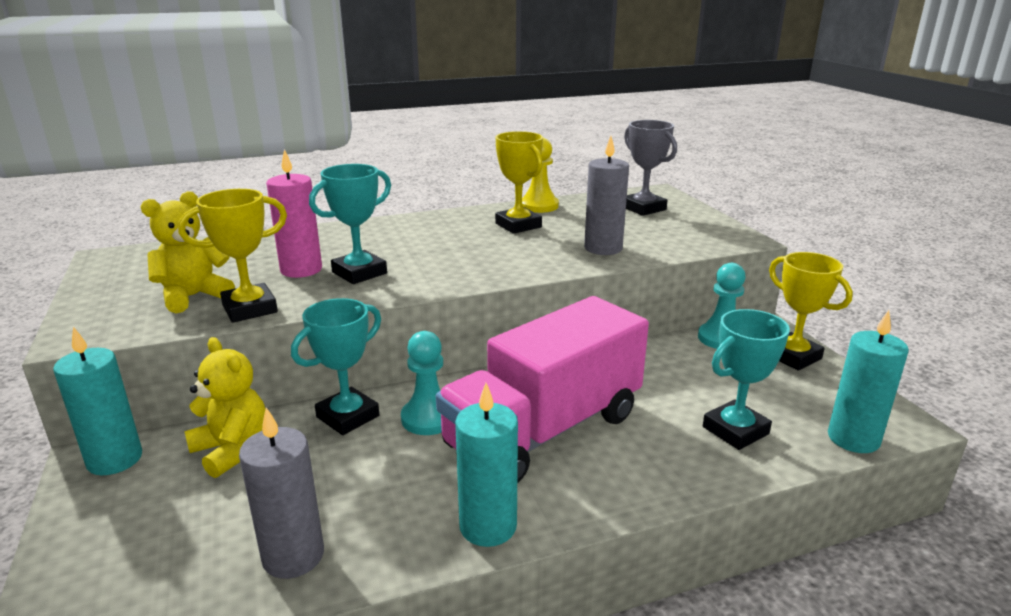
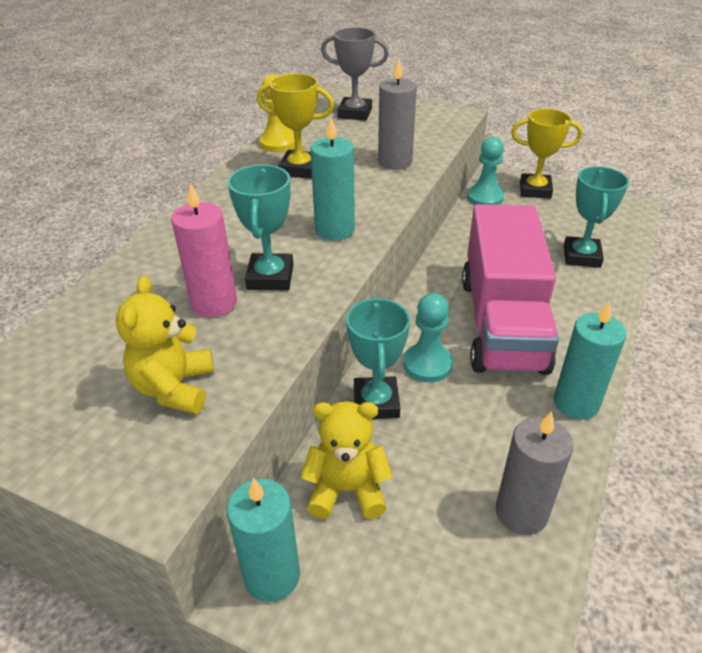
camera: 45 degrees left, 15 degrees up
yellow trophy [178,189,287,323] -> none
turquoise candle [828,310,909,453] -> turquoise candle moved to [310,117,355,241]

